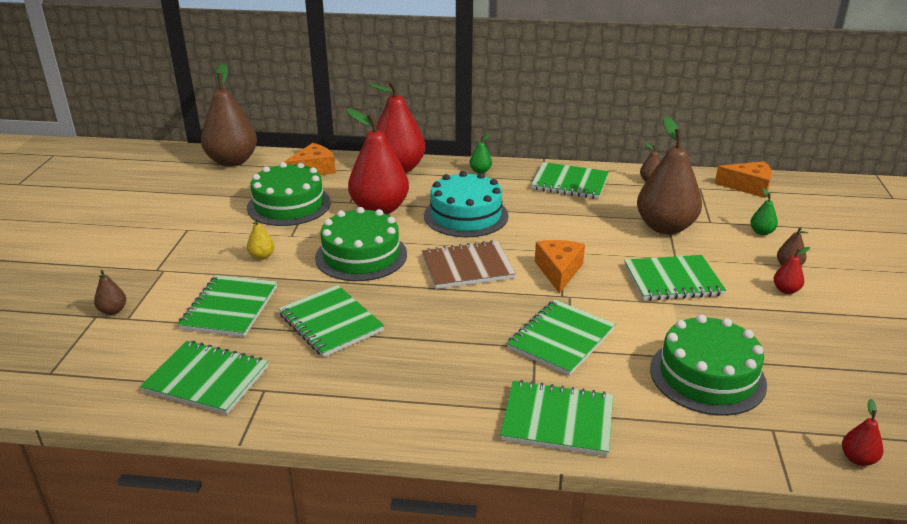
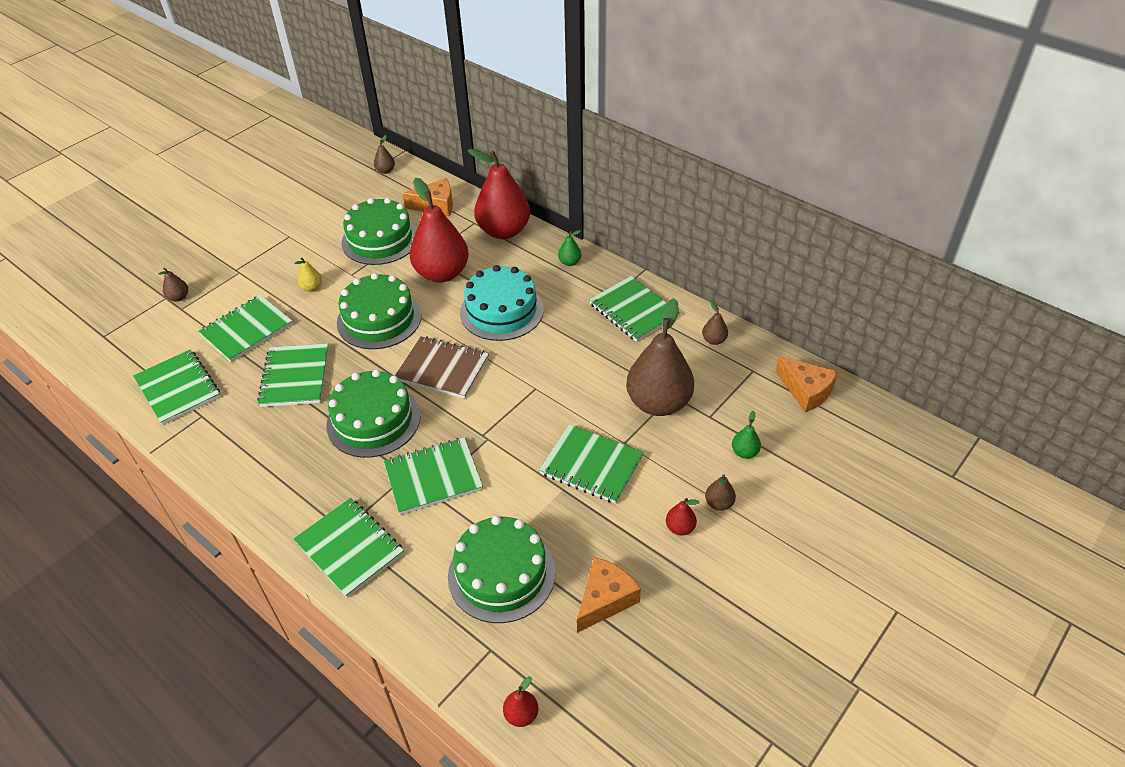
camera: 35 degrees right, 15 degrees up
brown pear [201,63,257,167] -> brown pear [374,135,395,174], size x0.41
orange cheese [535,240,585,294] -> orange cheese moved to [577,557,641,633]
none -> green cake [326,369,420,458]

